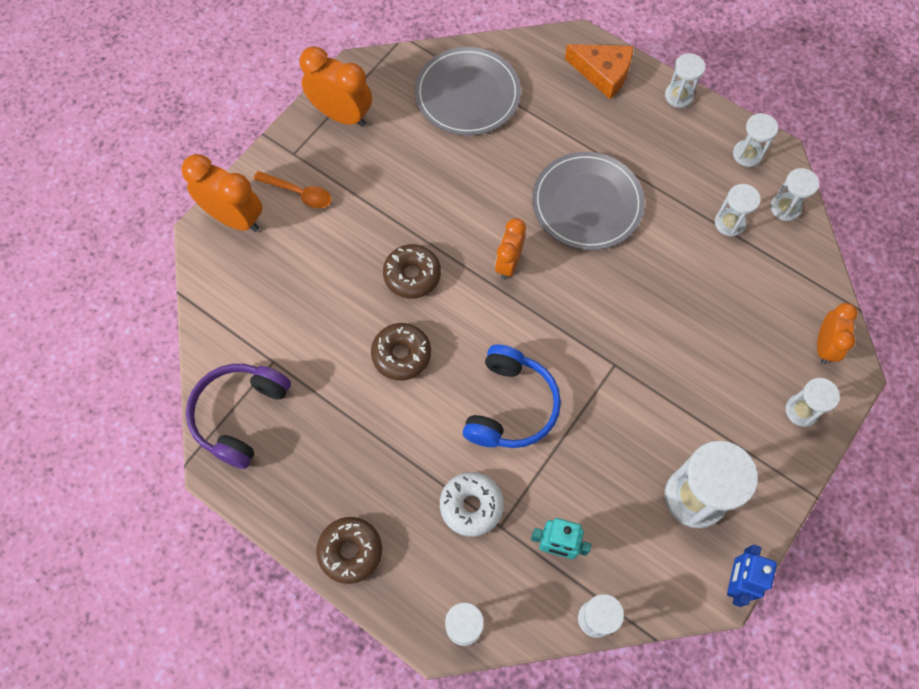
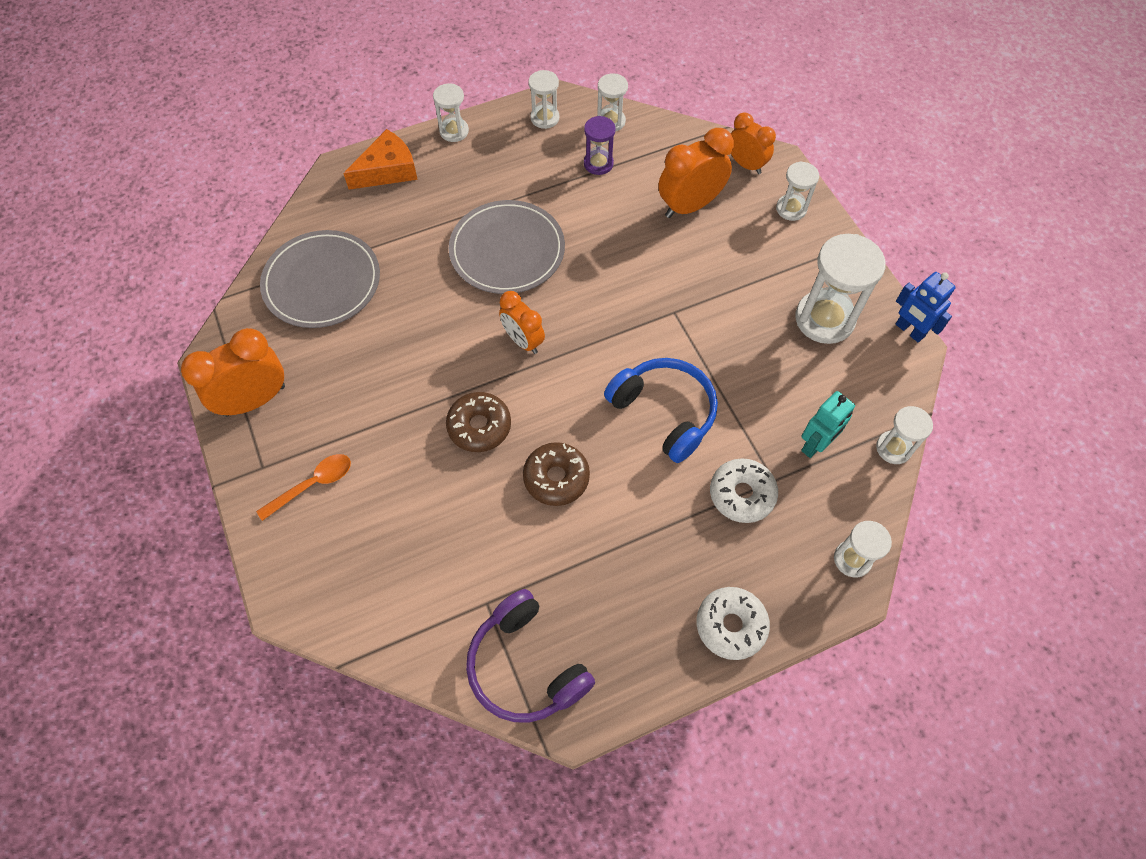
camera: 60 degrees left, 5 degrees down
orange clock [181,154,262,232] -> orange clock moved to [658,128,734,218]
brown donut [316,517,382,584] -> white donut [697,587,770,660]
white hourglass [715,184,761,237] -> purple hourglass [584,116,616,175]

